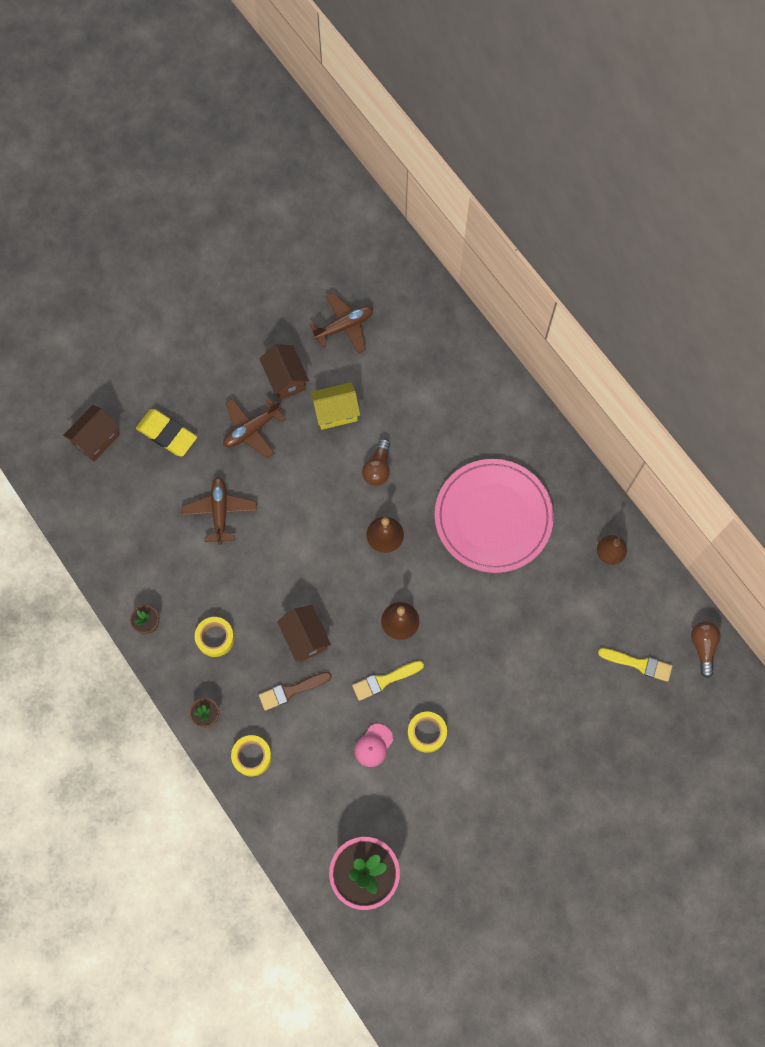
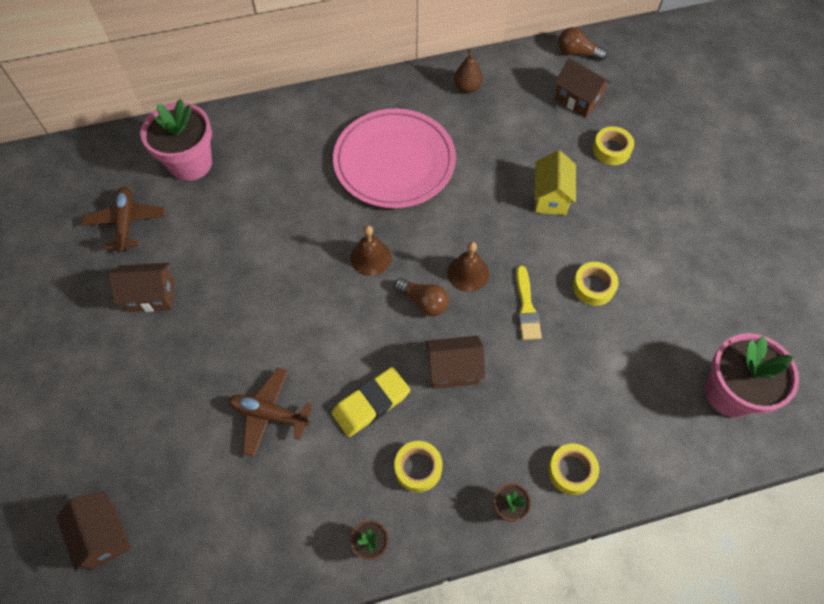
camera: 70 degrees left, 10 degrees down
yellow eraser [136,409,197,457] -> yellow eraser moved to [332,367,410,437]
brown plane [223,398,286,459] -> none
brown brush [259,672,332,710] -> none
yellow house [310,382,360,430] -> yellow house moved to [535,150,576,215]
pink cap [354,724,393,767] -> none
brown light bulb [362,438,390,486] -> brown light bulb moved to [394,278,449,316]
yellow brush [598,648,672,682] -> brown house [554,58,611,118]
none -> pink flower pot [140,99,212,181]
none -> yellow tape [593,126,634,165]

